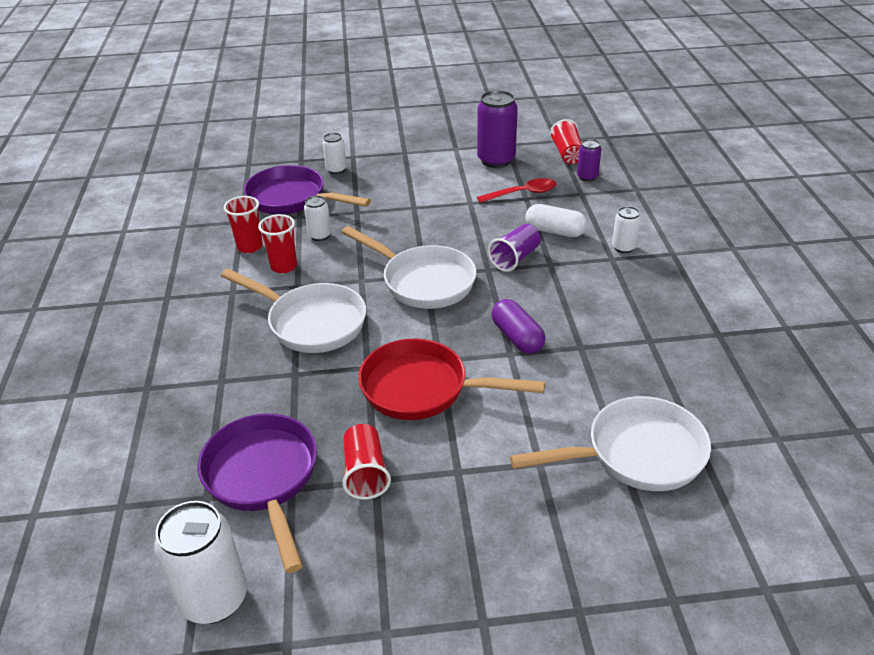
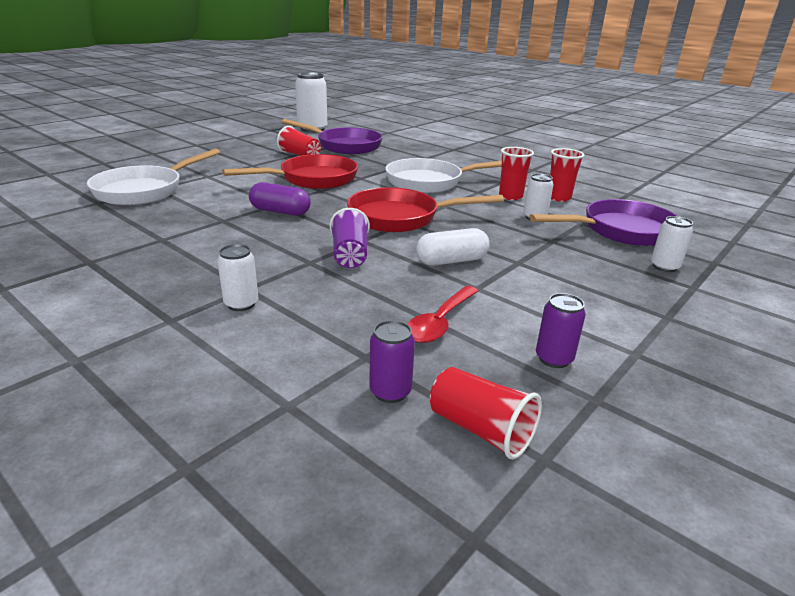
camera: 135 degrees right, 10 degrees down
white pan [342,226,476,309] -> red pan [347,187,504,232]
purple can [477,90,518,168] -> purple can [536,293,586,368], size x0.54
white capsule [525,204,587,237] -> white capsule moved to [416,228,489,265]

